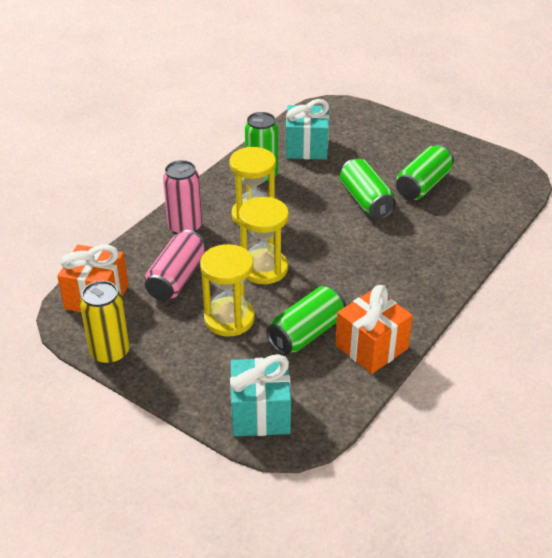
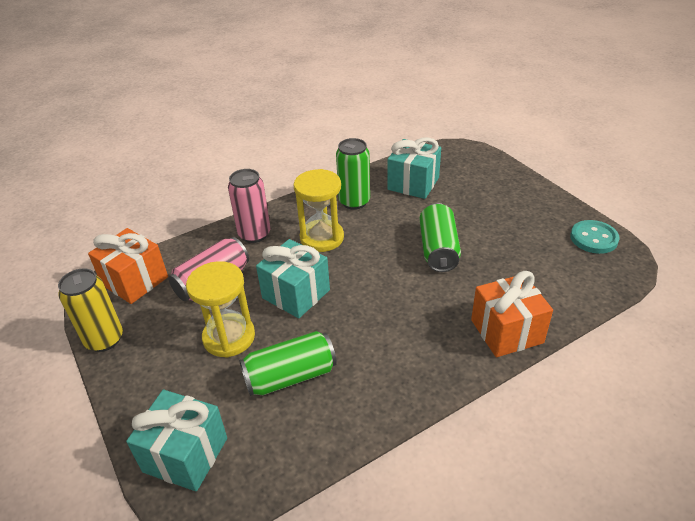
camera: 25 degrees right, 0 degrees up
yellow hourglass [239,197,289,284] -> turquoise gift [256,239,330,318]
orange gift [335,285,413,374] -> orange gift moved to [471,271,553,357]
green can [396,144,454,200] -> none
none -> turquoise button [570,220,620,254]

